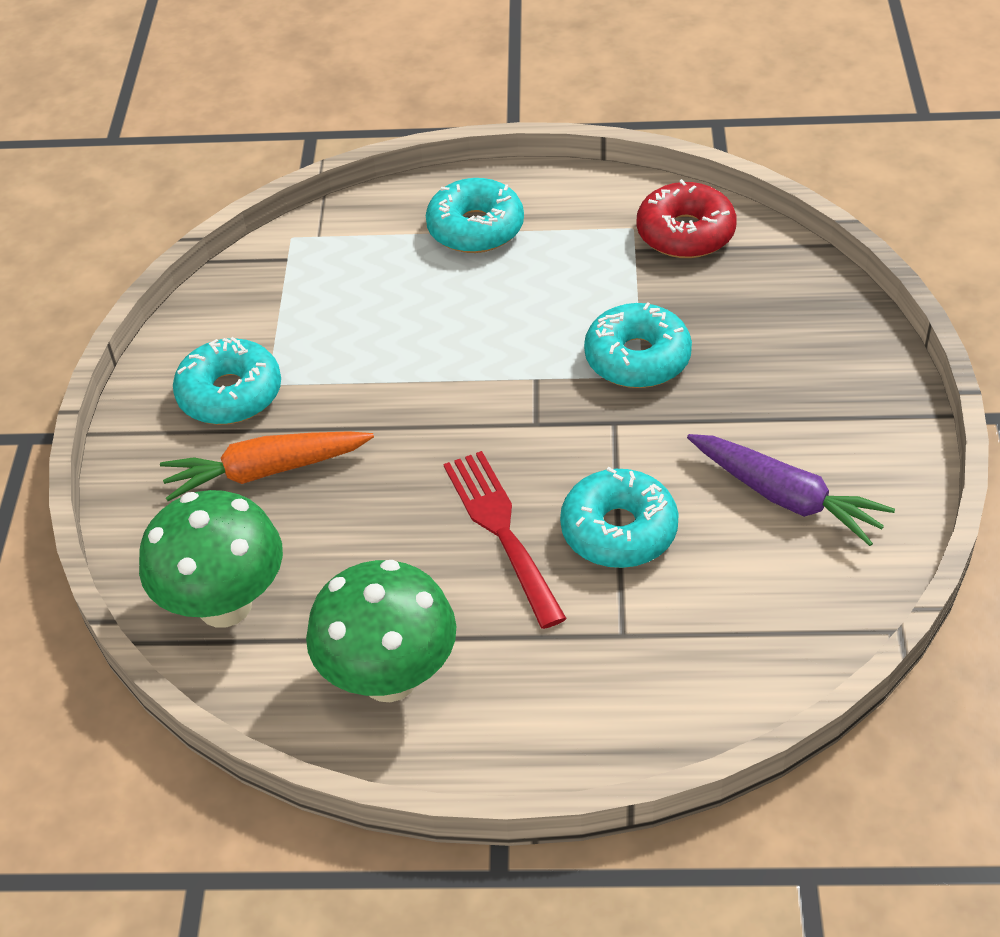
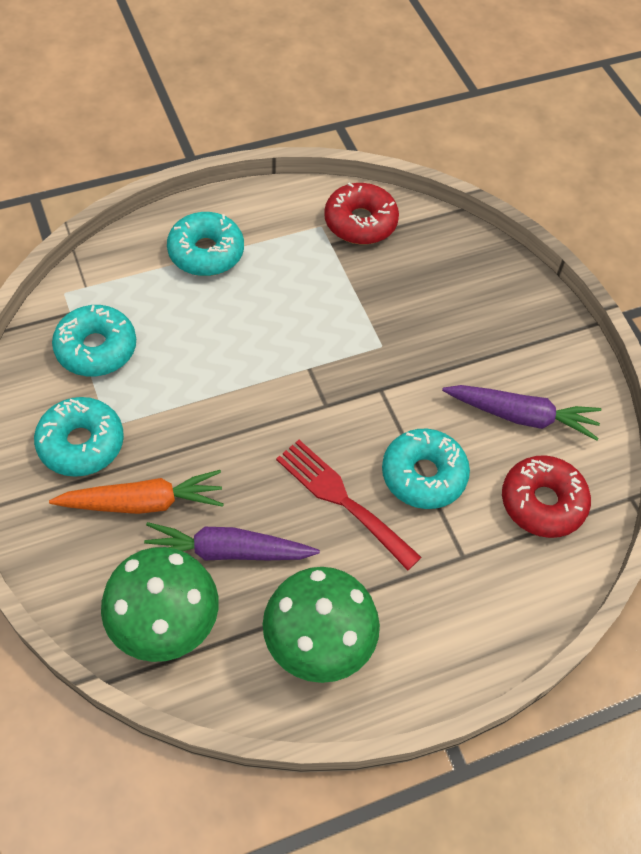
camera: 30 degrees left, 10 degrees up
orange carrot [160,431,374,501] -> orange carrot turned 150 degrees counterclockwise [49,470,224,514]
turquoise donut [584,302,692,388] -> turquoise donut moved to [52,305,136,376]
none -> purple carrot [144,522,320,560]
none -> red donut [502,455,591,538]

